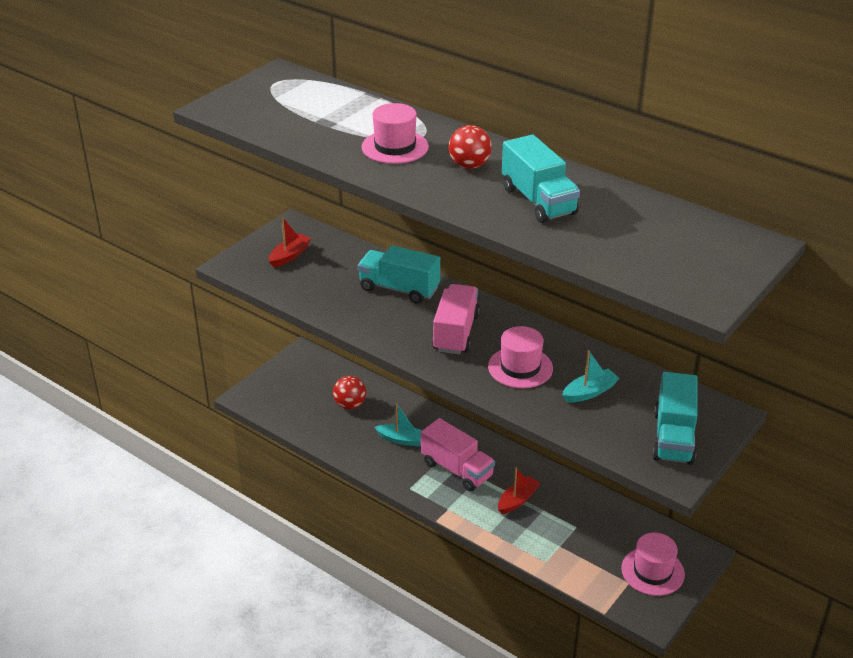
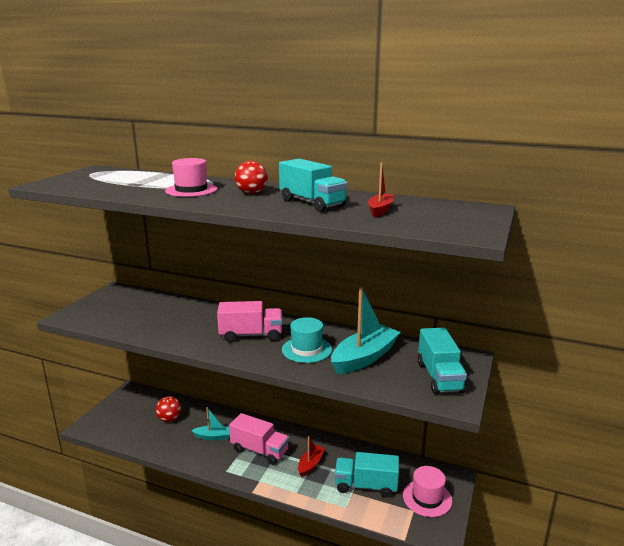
camera: 15 degrees left, 15 degrees down
red boat [269,217,311,268] -> red boat moved to [368,162,395,217]
turquoise truck [358,245,440,304] -> turquoise truck moved to [335,452,399,498]
pink truck [432,284,480,354] -> pink truck turned 90 degrees clockwise [217,301,282,342]
pink hat [488,326,553,389] -> turquoise hat [282,317,332,363]
turquoise boat [562,350,620,402] -> turquoise boat [331,287,401,374], size x1.84

